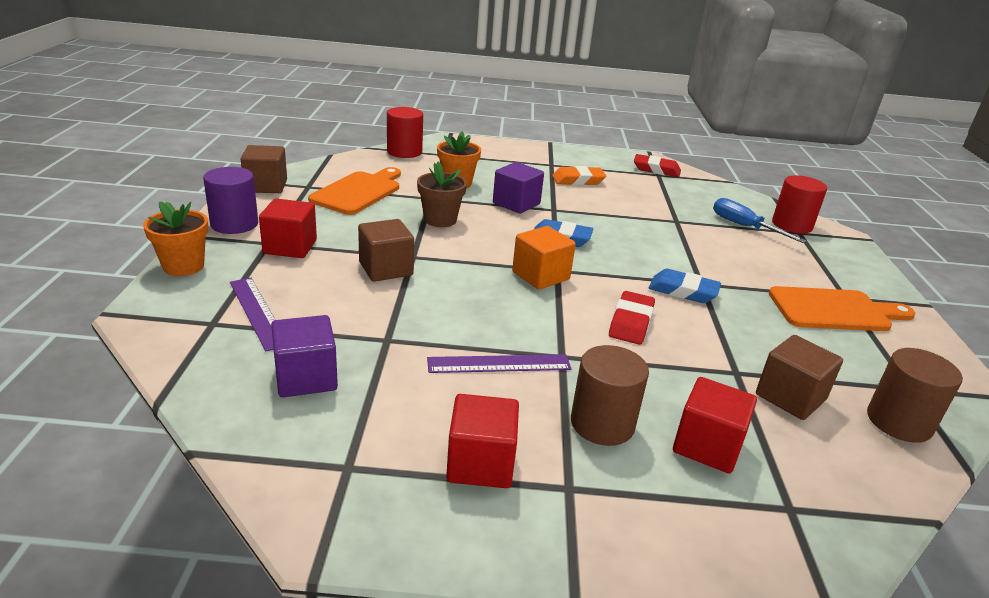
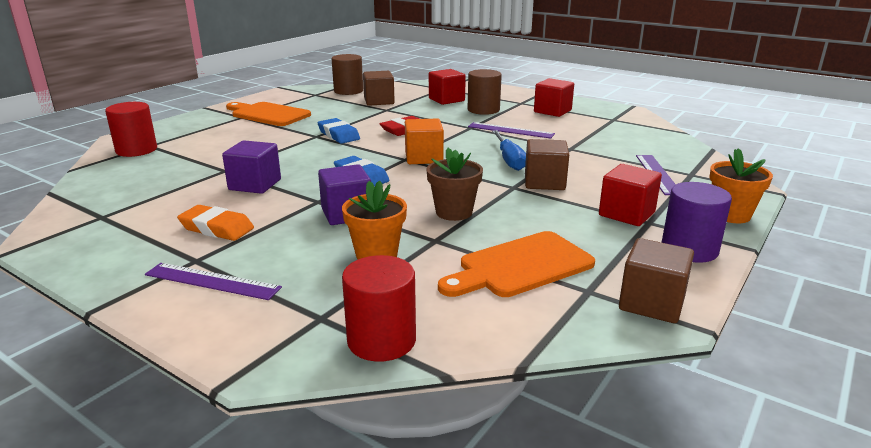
camera: 145 degrees left, 5 degrees down
purple cube [271,315,338,397] -> purple cube moved to [222,140,281,194]
red eraser [634,154,681,177] -> none
blue screwdriver [713,198,806,243] -> blue screwdriver moved to [492,130,526,171]
none -> purple ruler [145,263,282,300]

